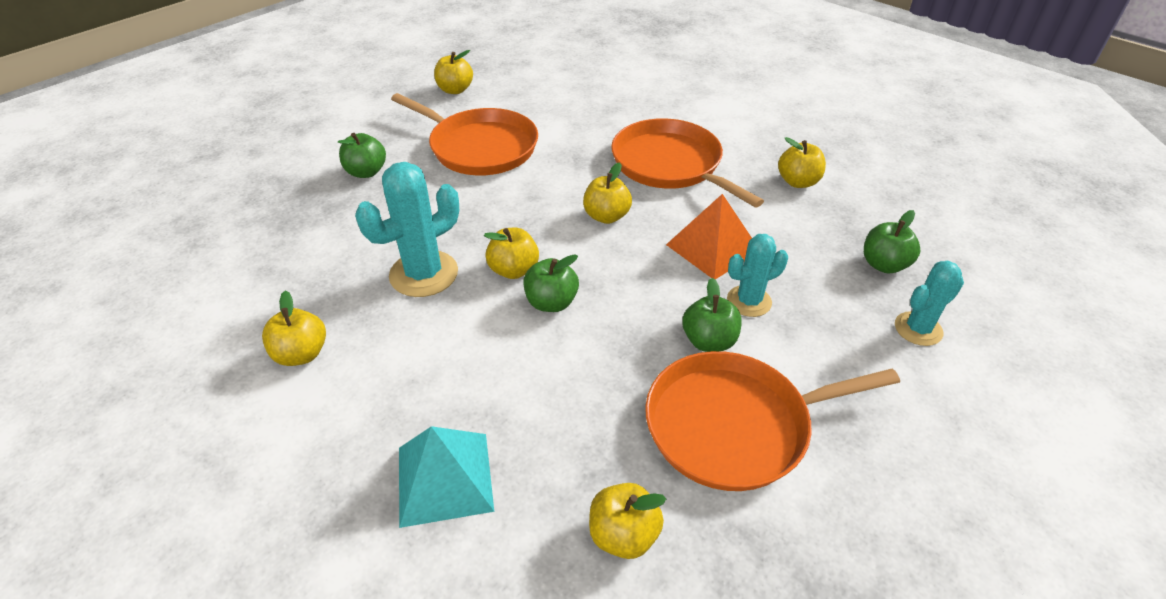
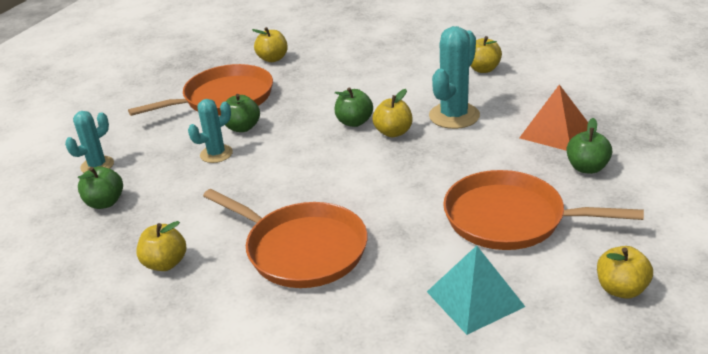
camera: 165 degrees right, 10 degrees down
turquoise pyramid [399,426,494,528] -> turquoise pyramid moved to [427,246,525,335]
yellow apple [583,162,632,224] -> none
orange pyramid [666,194,752,279] -> orange pyramid moved to [519,84,588,151]

